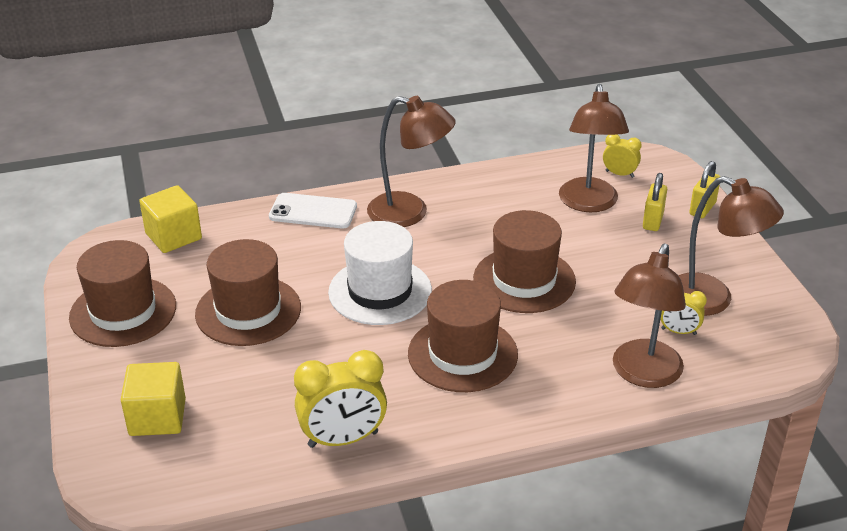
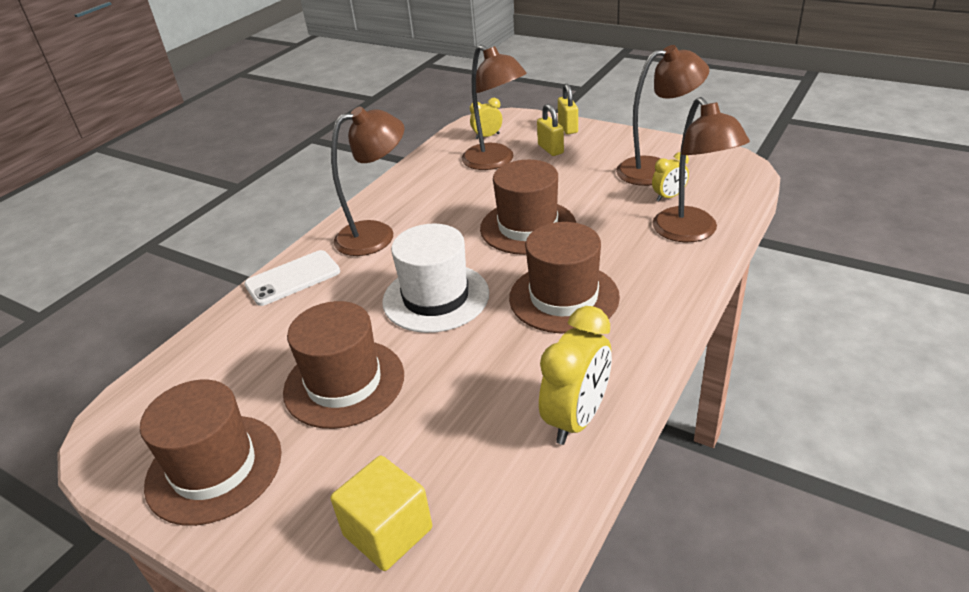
camera: 40 degrees left, 0 degrees up
yellow cube [139,185,202,253] -> none

